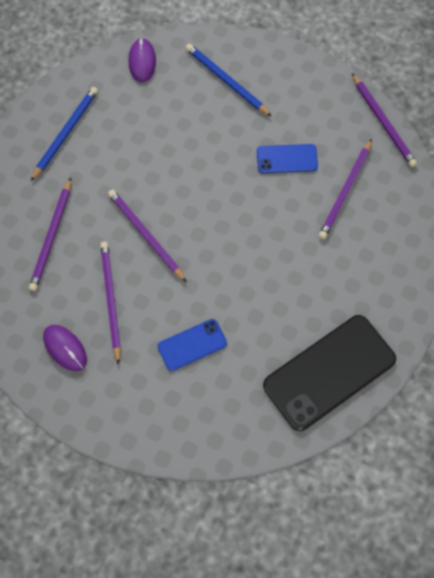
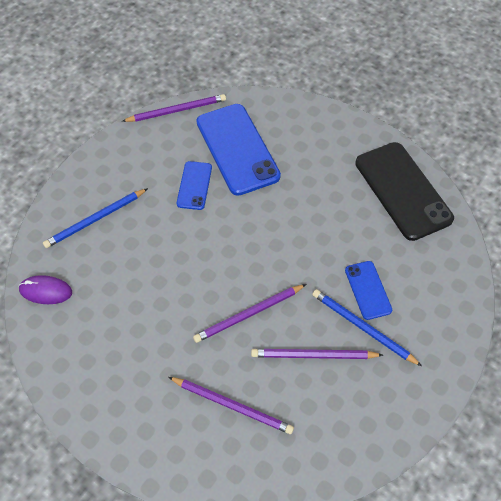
camera: 80 degrees left, 10 degrees down
blue pencil [31,87,98,181] -> blue pencil moved to [312,289,422,366]
purple mouse [43,325,87,371] -> none
purple pencil [319,139,372,239] -> blue phone [196,104,281,196]

